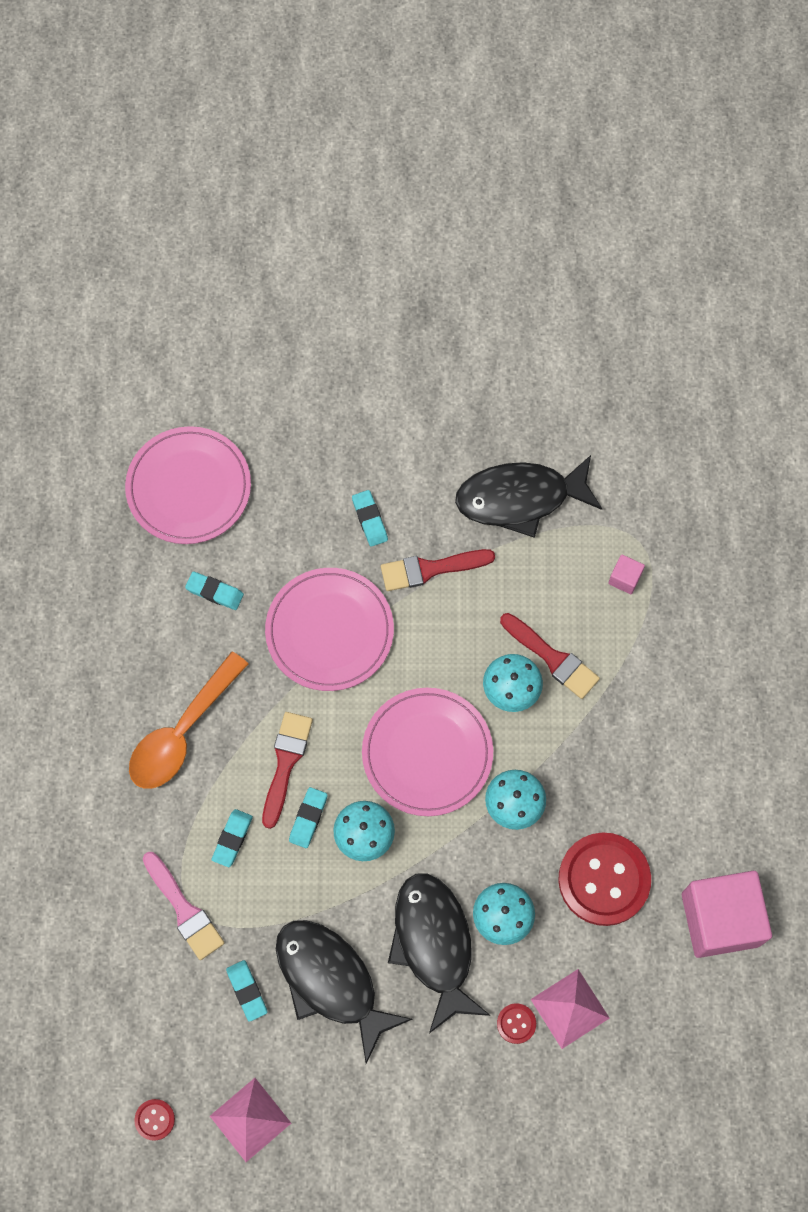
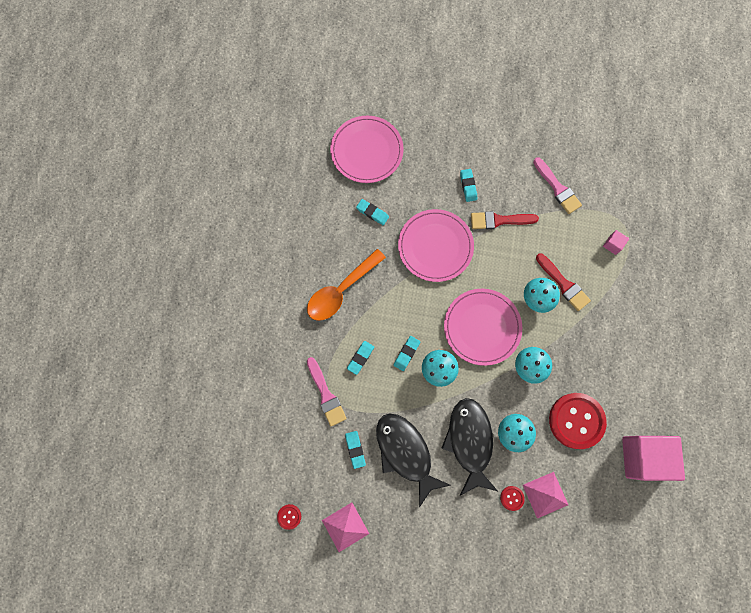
camera: 10 degrees right, 5 degrees up
red brush [262,712,313,829] -> none
black fish [455,455,602,538] -> pink brush [533,157,582,214]

